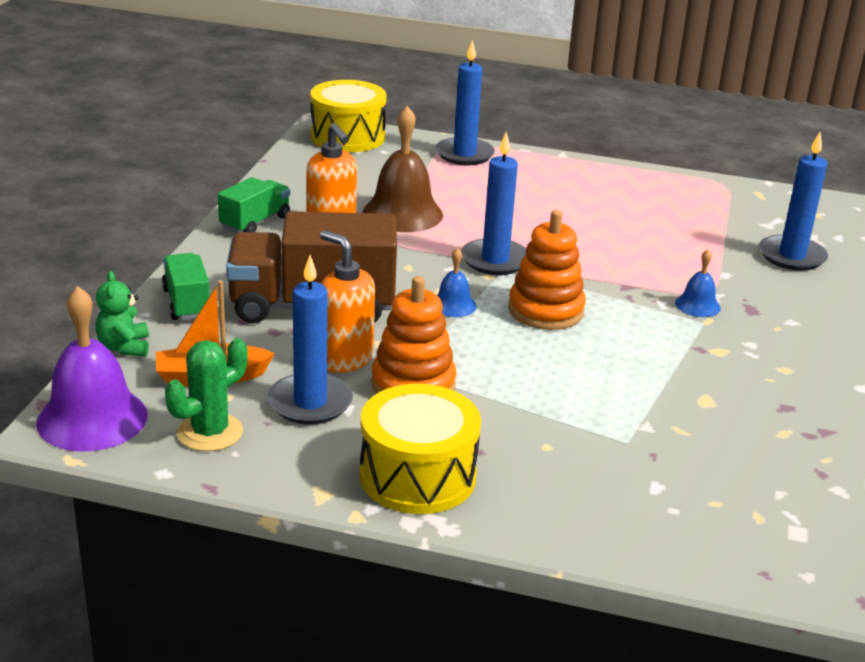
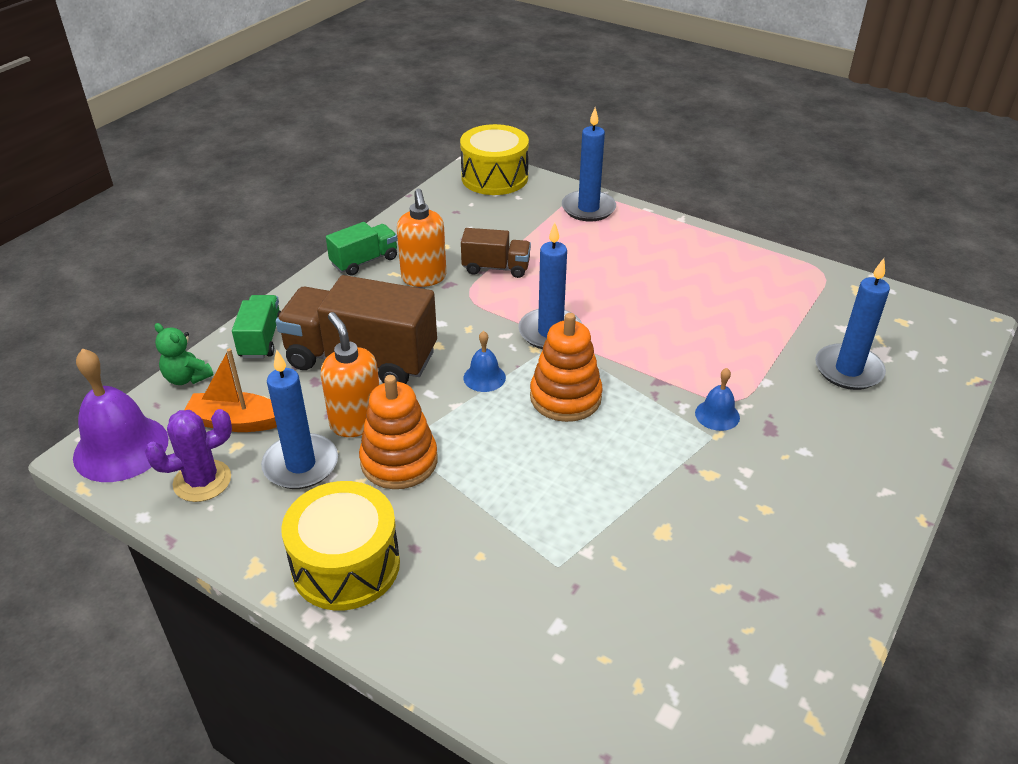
camera: 20 degrees right, 10 degrees up
green teddy bear [95,271,149,357] -> green teddy bear turned 60 degrees counterclockwise [155,323,214,385]
green cactus [165,338,247,452] -> purple cactus [145,409,232,502]
brown bell [362,106,443,232] -> brown truck [461,228,531,278]

